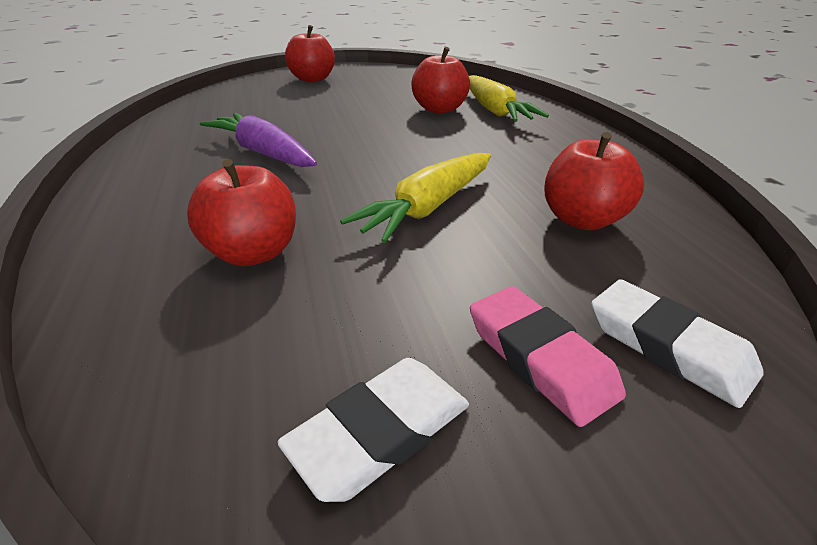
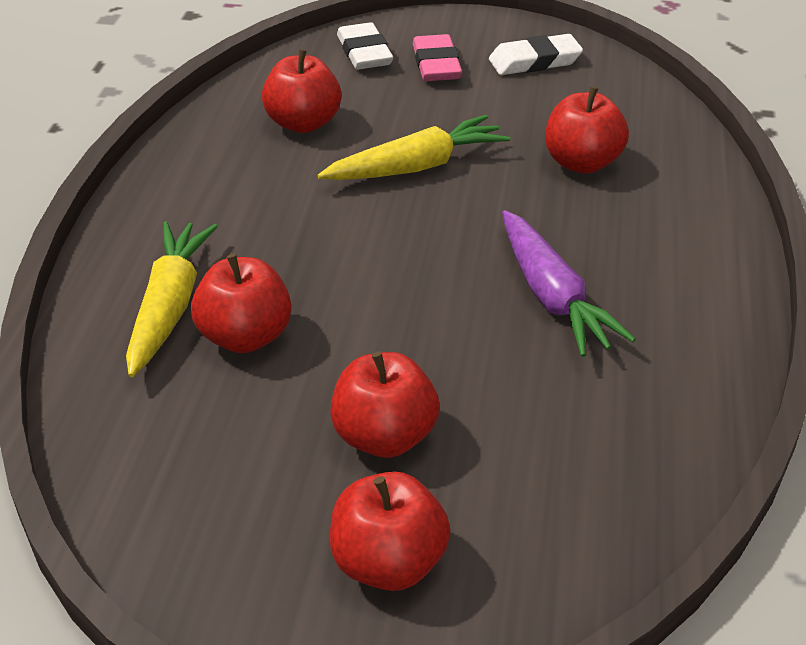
camera: 155 degrees left, 5 degrees up
none -> red apple [330,351,440,458]

